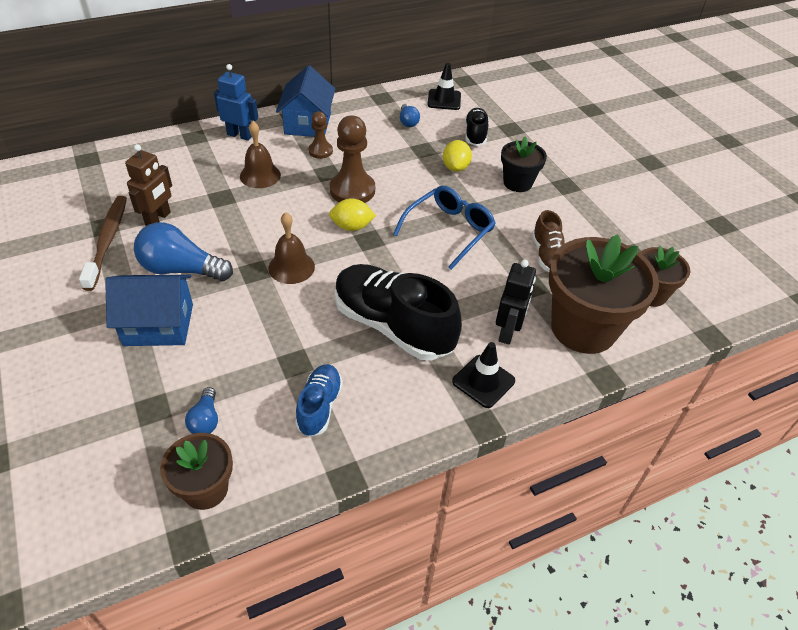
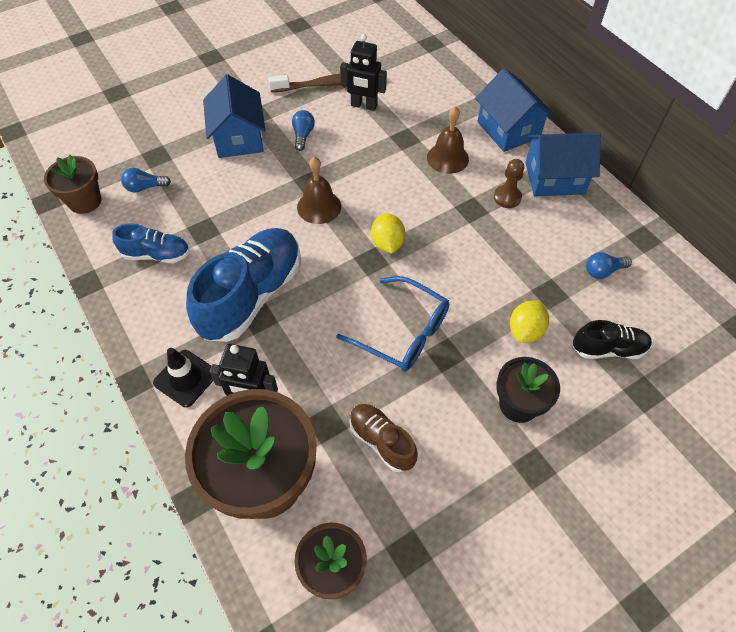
camera: 85 degrees right, 10 degrees up
brown robot [125,144,172,226] -> black robot [340,34,387,111]
blue light bulb [134,222,233,281] -> blue light bulb [292,110,315,151], size x0.51
blue robot [214,64,258,141] -> blue house [475,68,554,152]
brown pawn [330,116,375,203] -> none
black shoe [335,264,462,360] -> blue shoe [186,228,301,342]
black traffic cone [427,63,461,110] -> none
yellow lemon [443,140,472,172] -> yellow lemon turned 60 degrees counterclockwise [510,301,549,343]
brown shoe [532,210,565,272] -> brown shoe turned 60 degrees clockwise [349,404,418,472]

